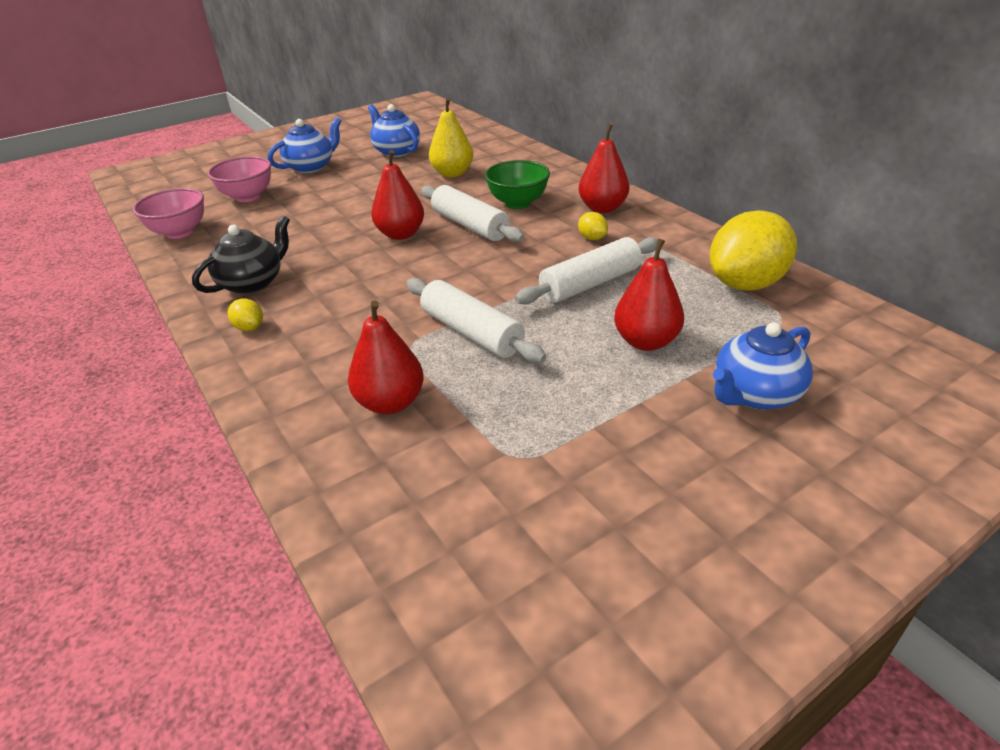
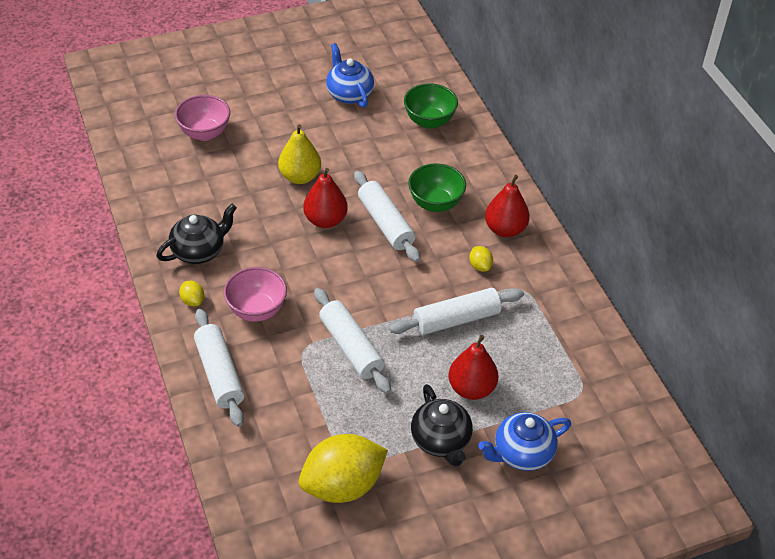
camera: 10 degrees right, 10 degrees up
pink bowl [133,188,204,239] -> pink bowl moved to [223,267,287,322]
blue teapot [268,117,341,173] -> none
red pear [348,301,424,414] -> none
yellow pear [429,98,473,178] -> yellow pear moved to [278,124,321,184]
yellow lemon [710,210,797,290] -> yellow lemon moved to [299,434,388,503]
none -> white rolling pin [194,309,244,427]
none -> green bowl [404,84,458,129]
none -> black teapot [411,384,473,467]

